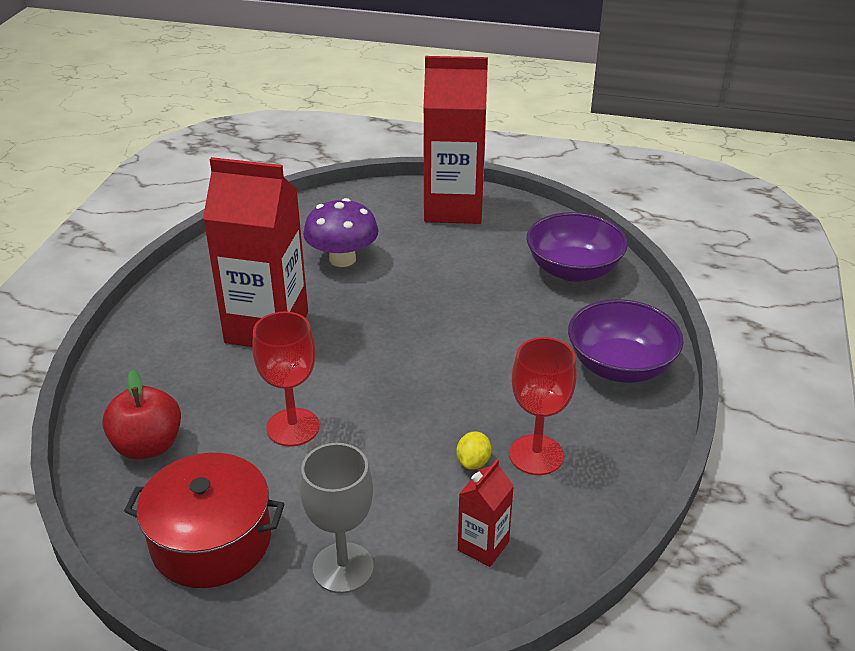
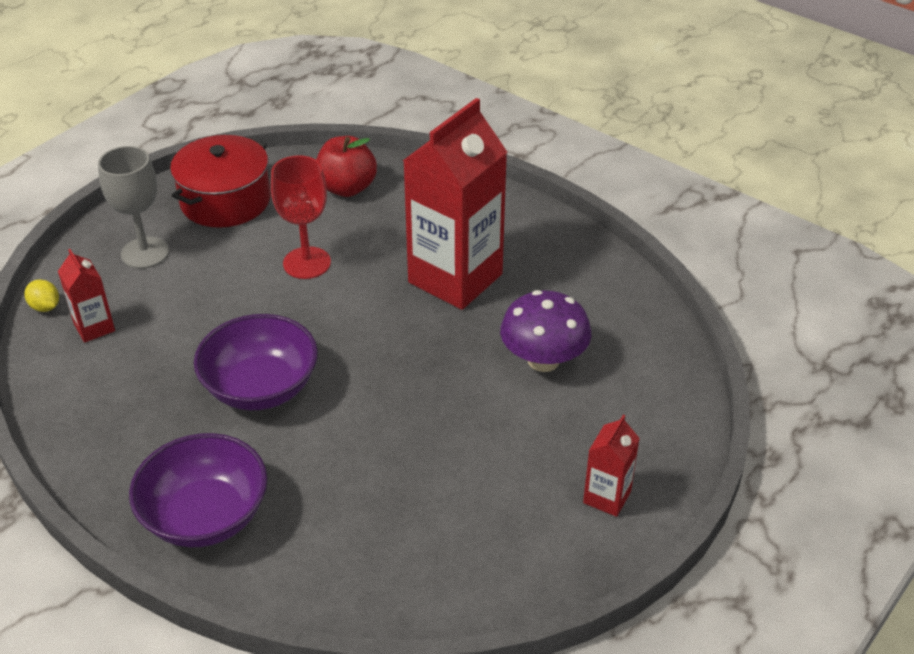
camera: 115 degrees right, 5 degrees up
red carton [424,56,488,224] -> red carton [583,415,640,517], size x0.45
yellow lemon [456,431,491,470] -> yellow lemon moved to [24,279,59,312]
red goblet [509,337,577,475] -> none
purple bowl [527,212,628,282] -> purple bowl moved to [194,314,318,410]

